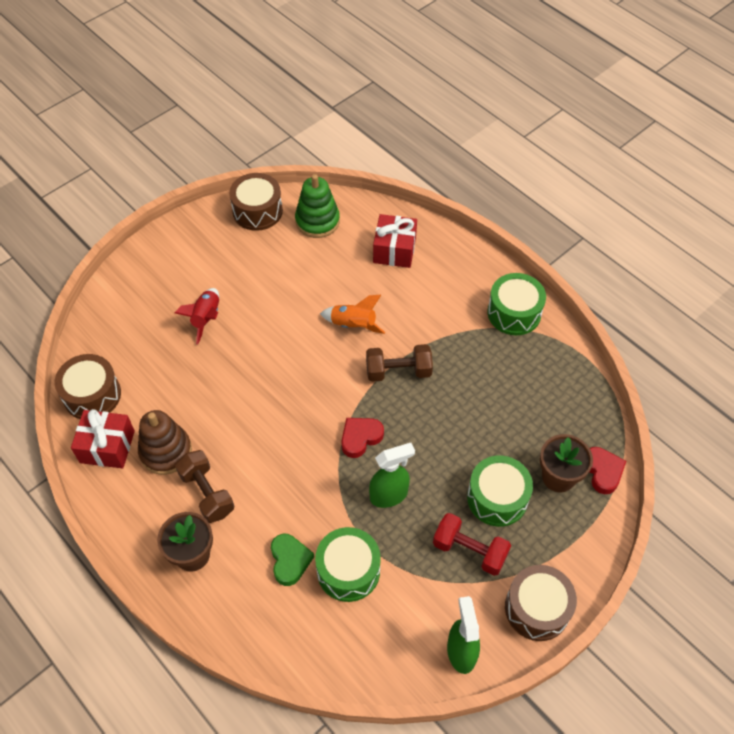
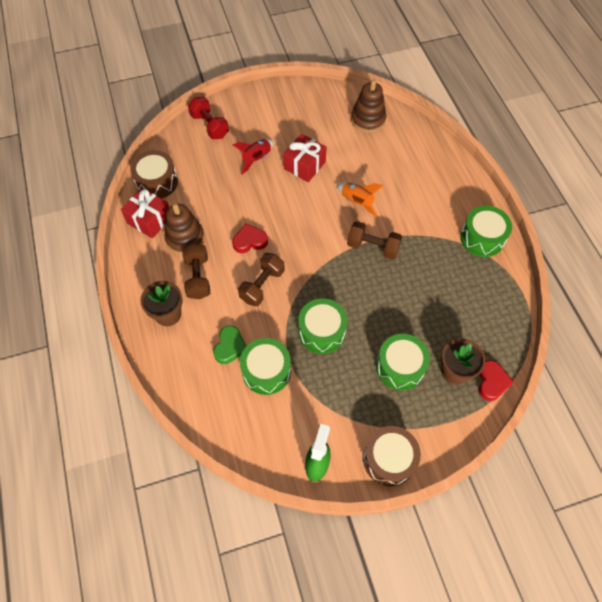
camera: 25 degrees right, 5 degrees up
brown drum [229,173,283,231] -> none
green stacking toy [295,174,340,238] -> brown stacking toy [351,79,386,133]
red heart [341,418,384,458] -> red heart moved to [232,223,268,253]
green spray bottle [369,443,415,508] -> green drum [298,298,347,354]
red gift [373,214,417,268] -> red gift moved to [283,134,327,182]
red dumbbell [433,513,511,576] -> red dumbbell moved to [188,97,229,139]
none -> brown dumbbell [238,253,285,306]

